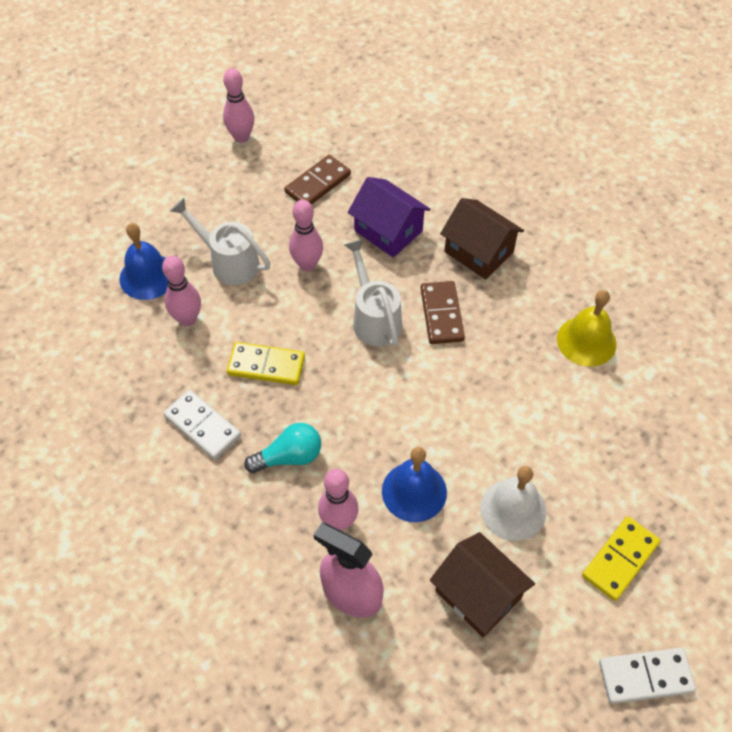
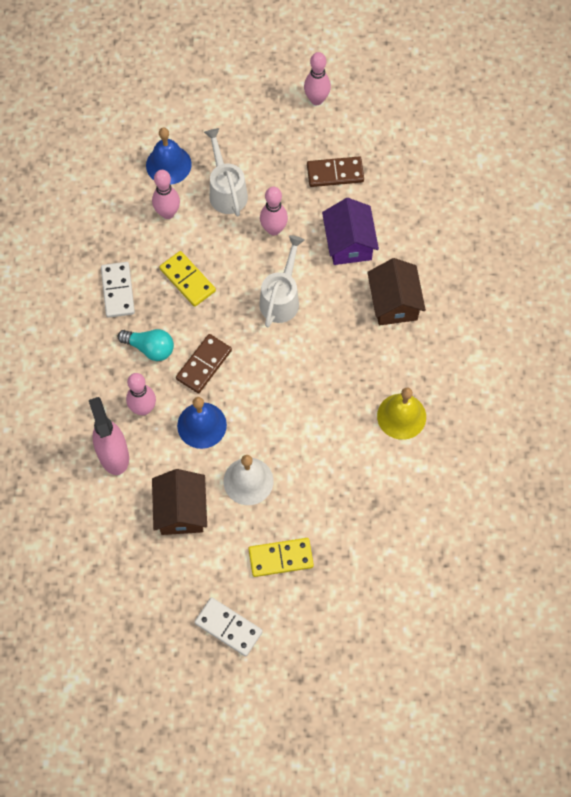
camera: 40 degrees right, 10 degrees up
brown domino [420,281,465,344] -> brown domino moved to [176,334,232,393]

